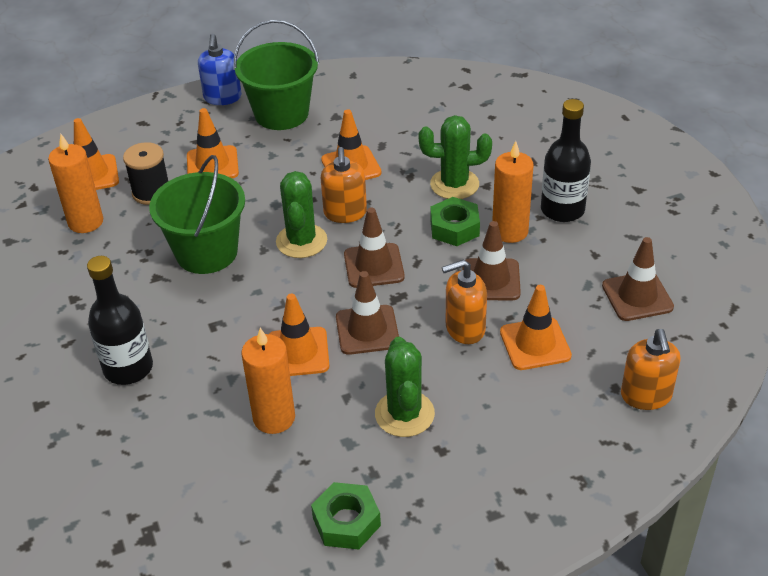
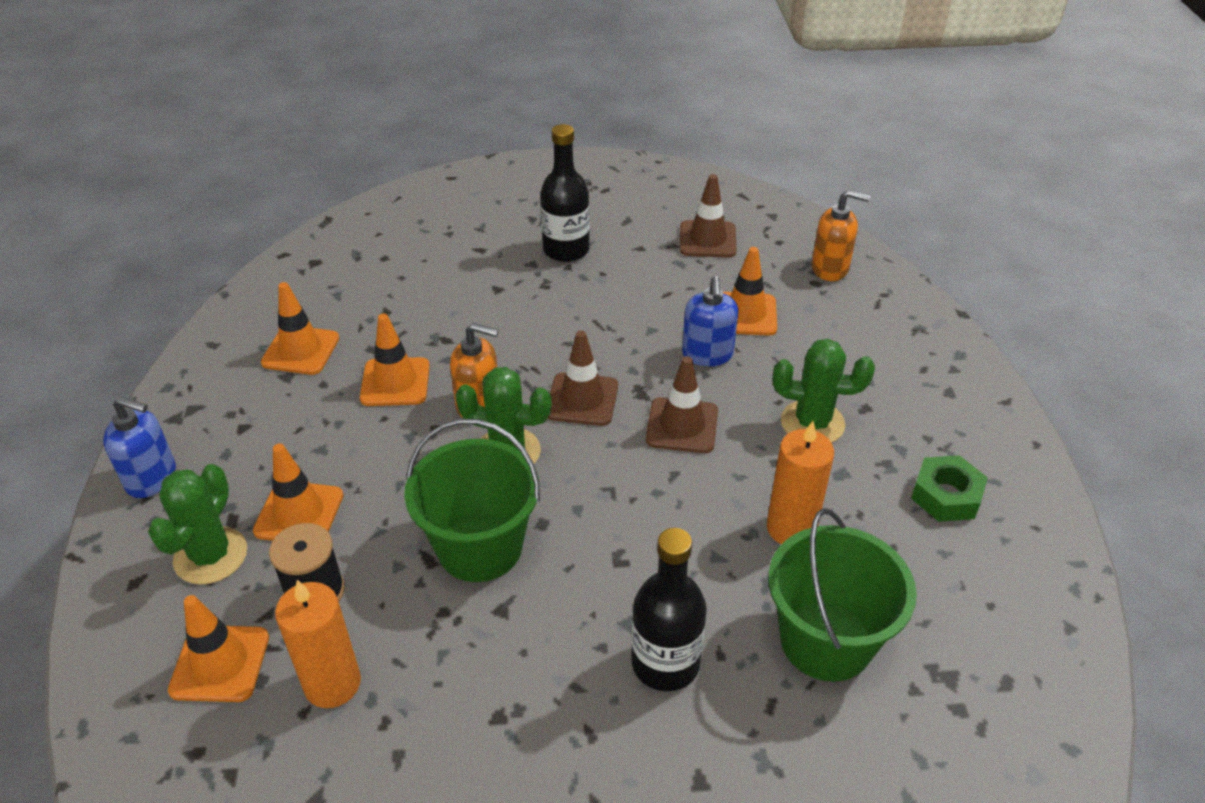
camera: 75 degrees left, 0 degrees up
green bucket [233,20,319,130] -> green bucket moved to [768,508,917,682]
orange traffic cone [269,294,329,376] -> orange traffic cone moved to [261,282,339,375]
green cactus [418,115,492,199] -> green cactus moved to [148,464,247,585]
green nut [430,197,480,246] -> none
orange soap dispenser [442,259,487,344] -> blue soap dispenser [682,276,738,366]
brown traffic cone [463,221,521,300] -> none
orange candle [492,141,534,243] -> none

